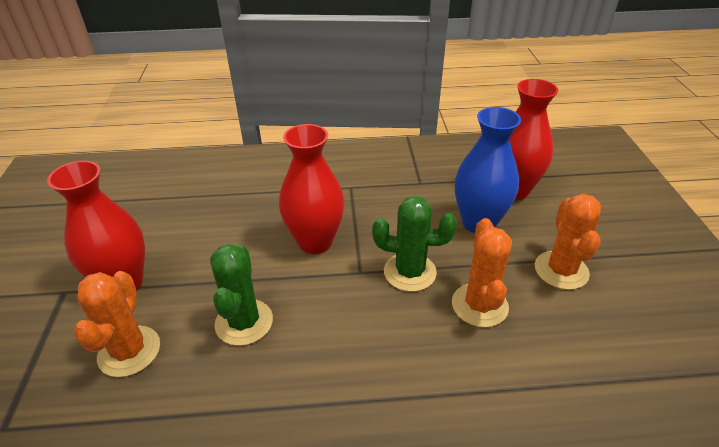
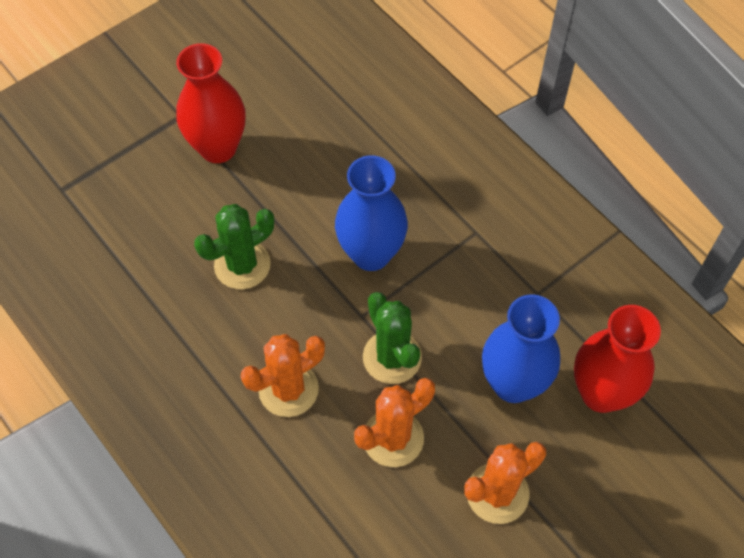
camera: 55 degrees right, 20 degrees up
orange cactus [74,271,160,377] -> orange cactus moved to [241,334,325,417]
red vase [279,124,344,254] -> blue vase [335,155,408,271]

